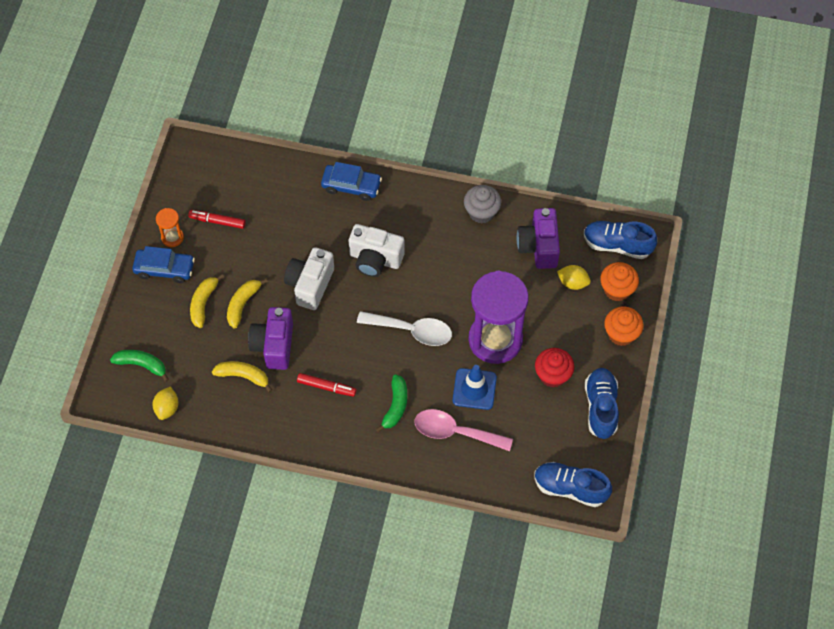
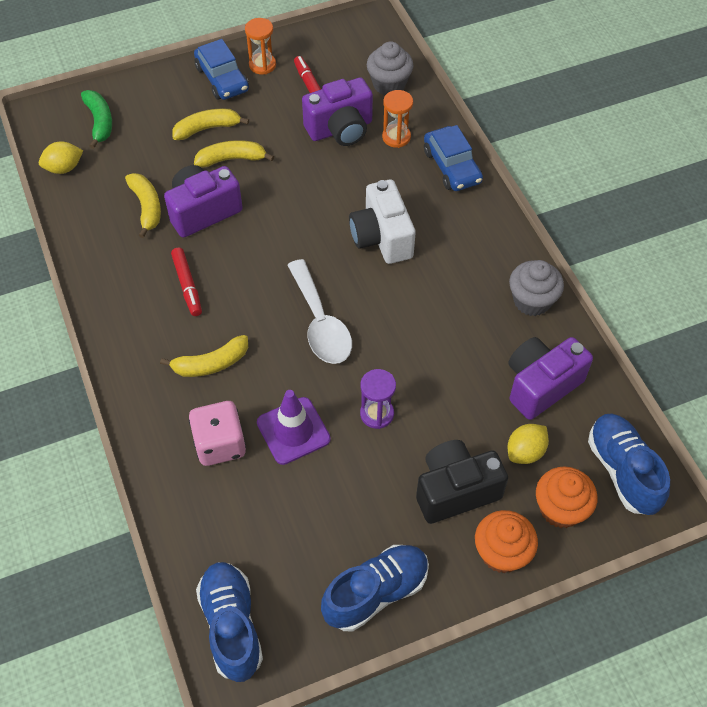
camera: 55 degrees right, 5 degrees down
white camera [284,247,334,310] -> none
green banana [376,374,407,433] -> yellow banana [160,335,248,377]
pink spoon [414,409,513,451] -> pink dice [189,401,246,466]
blue traffic cone [453,365,497,410] -> purple traffic cone [257,390,331,465]
purple hourglass [468,271,529,364] -> purple hourglass [360,369,396,429], size x0.43
red cupcake [535,348,575,388] -> none
yellow lemon [557,265,591,290] -> yellow lemon turned 60 degrees clockwise [508,424,549,464]
none -> purple camera [302,77,373,146]
none -> grey cupcake [367,41,414,95]
none -> orange hourglass [382,90,413,148]
none -> black camera [416,440,508,524]

